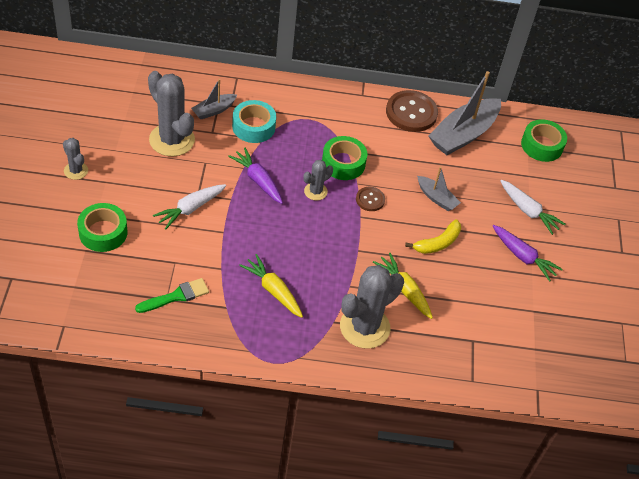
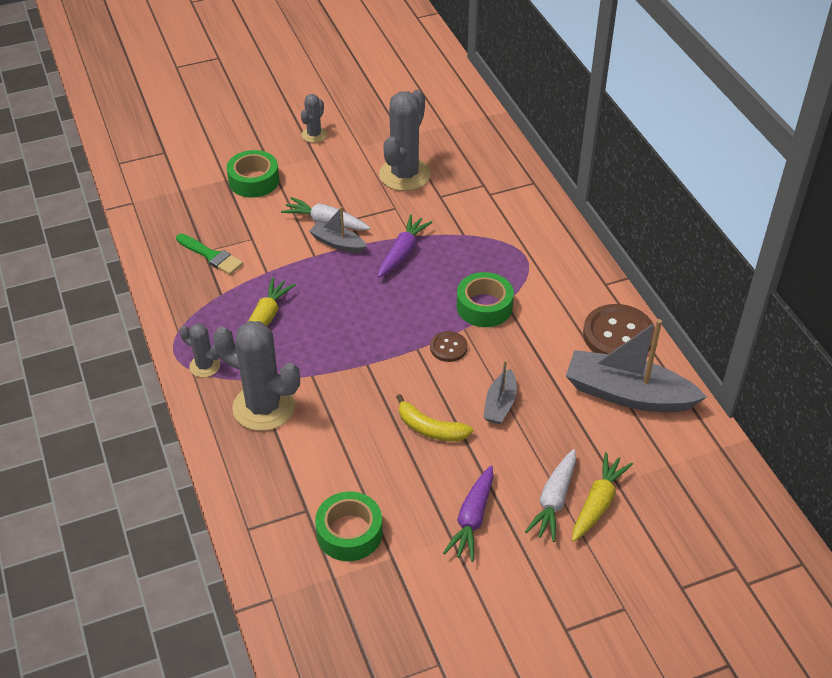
camera: 70 degrees right, 5 degrees down
grey boat [191,79,237,119] -> grey boat moved to [309,207,367,253]
turquoise tape [232,100,276,143] -> none
grey cactus [303,160,333,201] -> grey cactus moved to [180,324,220,378]
yellow carrot [373,253,433,319] -> yellow carrot moved to [572,452,633,542]
green tape [521,119,567,162] -> green tape moved to [315,491,383,561]

